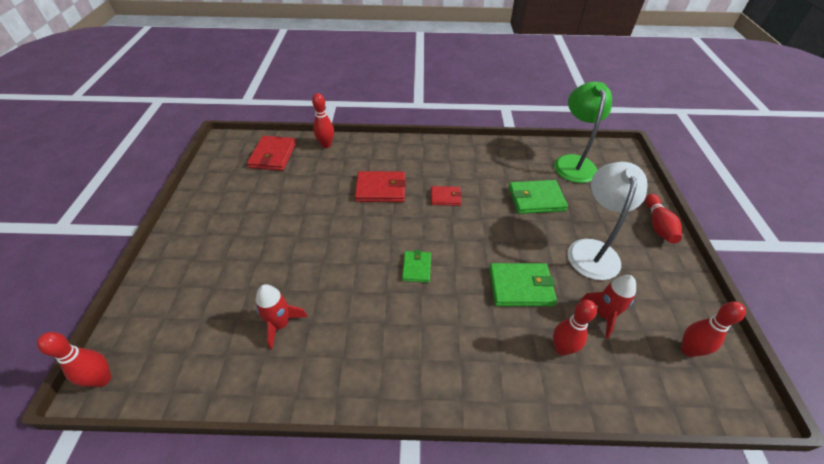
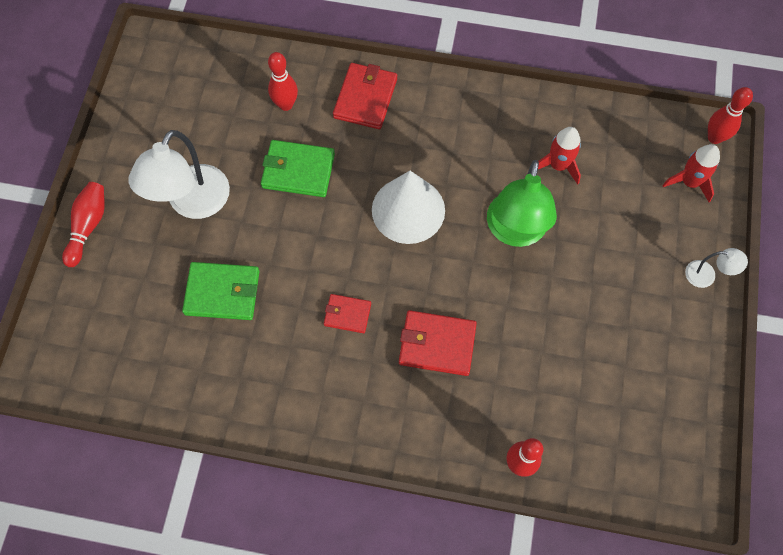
camera: 170 degrees left, 20 degrees up
red wallet [247,136,296,171] -> red wallet moved to [333,63,397,129]
green wallet [402,250,431,283] -> white cone [372,171,445,244]
green lamp [554,81,612,183] -> green lamp moved to [487,160,557,247]
red rocket [580,275,636,339] -> red rocket moved to [662,144,720,202]
red bowling pin [681,301,746,357] -> none
none -> white lamp [685,248,748,288]

